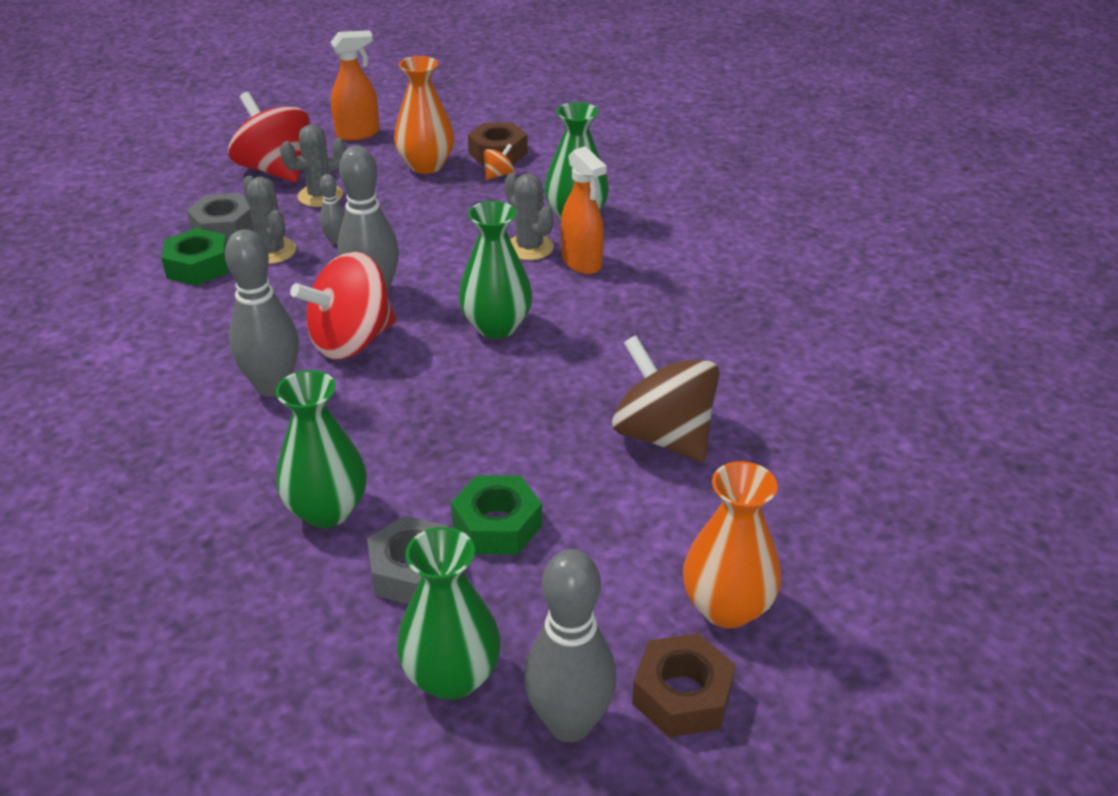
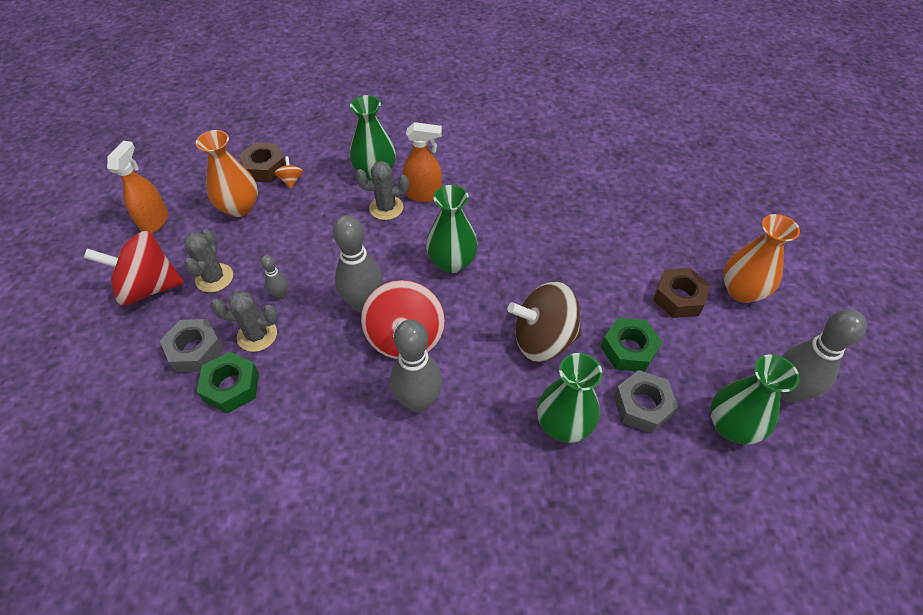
camera: 55 degrees left, 15 degrees up
brown spinning top [612,335,720,462] -> brown spinning top moved to [507,282,582,362]
brown nut [632,633,736,738] -> brown nut moved to [653,268,710,318]

